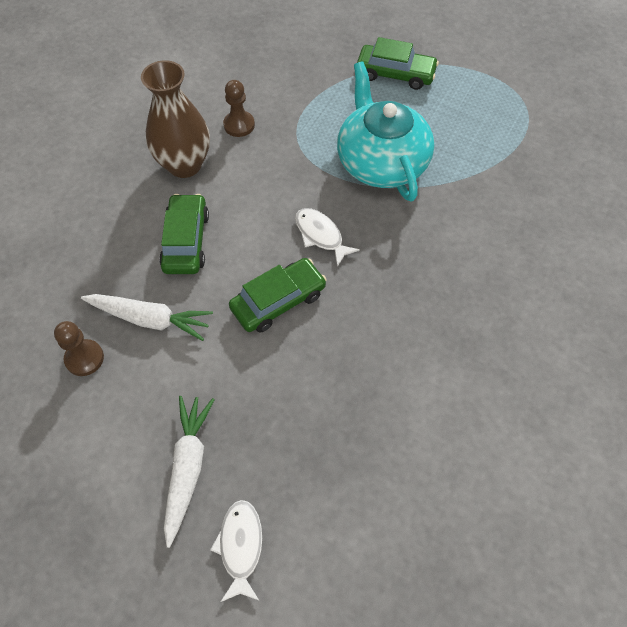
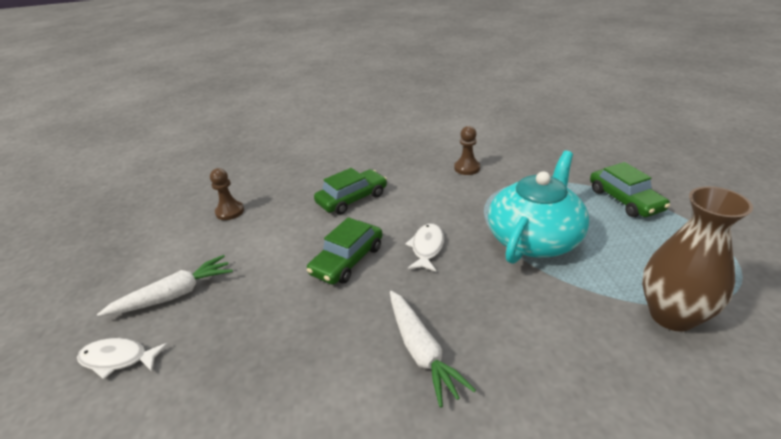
camera: 55 degrees right, 25 degrees down
white carrot [81,294,213,341] -> white carrot moved to [390,291,476,408]
brown vase [141,60,210,178] -> brown vase moved to [642,186,753,332]
white fish [210,500,262,602] -> white fish turned 135 degrees counterclockwise [77,338,169,379]
green car [229,258,327,333] -> green car turned 105 degrees clockwise [307,217,383,285]

